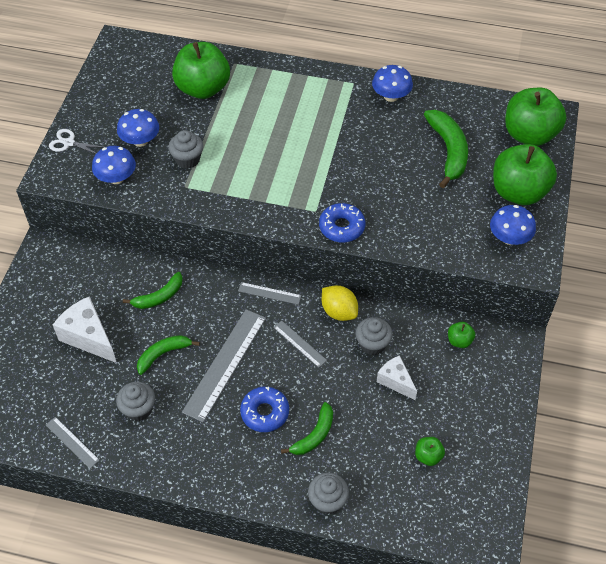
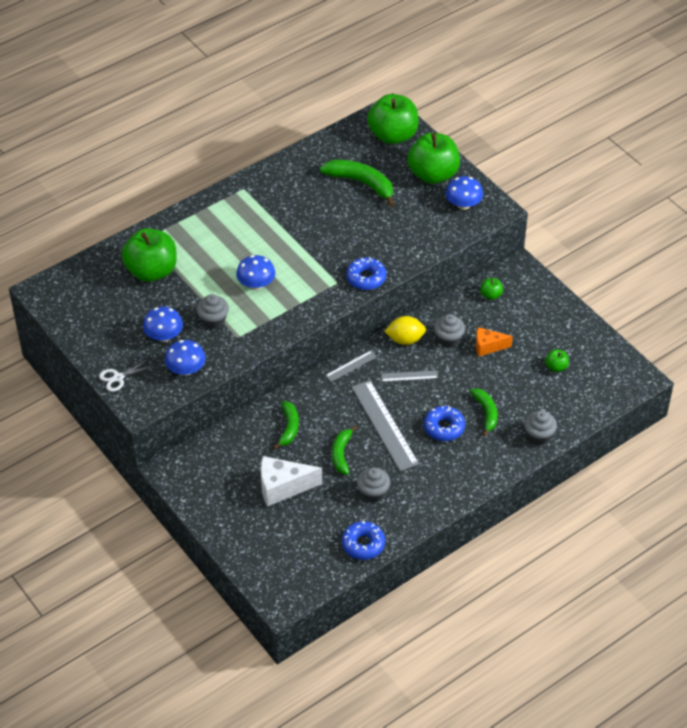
camera: 50 degrees left, 5 degrees down
grey ruler [46,417,100,468] -> blue donut [342,521,385,560]
blue mushroom [372,65,413,102] -> blue mushroom moved to [236,255,276,290]
white cheese [377,355,417,400] -> orange cheese [476,327,513,356]

